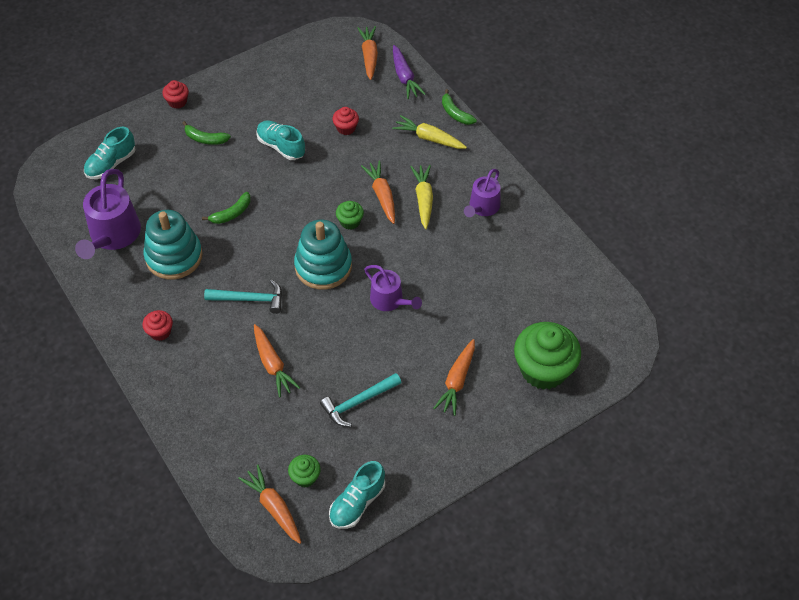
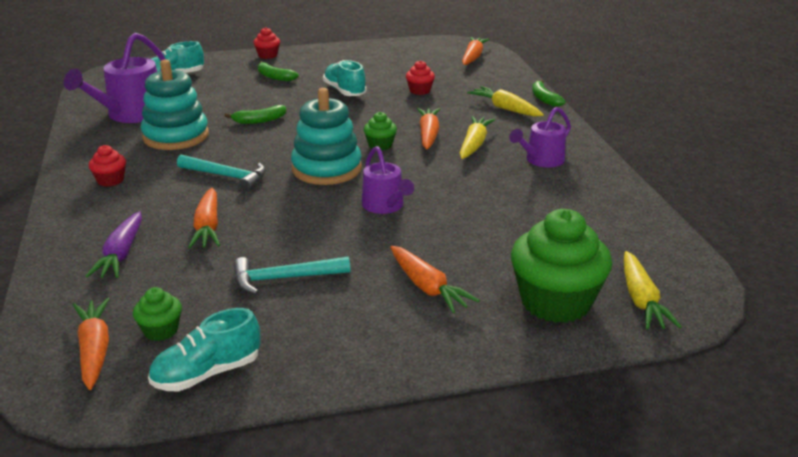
camera: 20 degrees right, 25 degrees down
purple carrot [393,45,426,99] -> purple carrot moved to [85,211,142,278]
orange carrot [433,339,475,416] -> orange carrot turned 75 degrees counterclockwise [390,246,480,313]
none -> yellow carrot [624,251,682,330]

